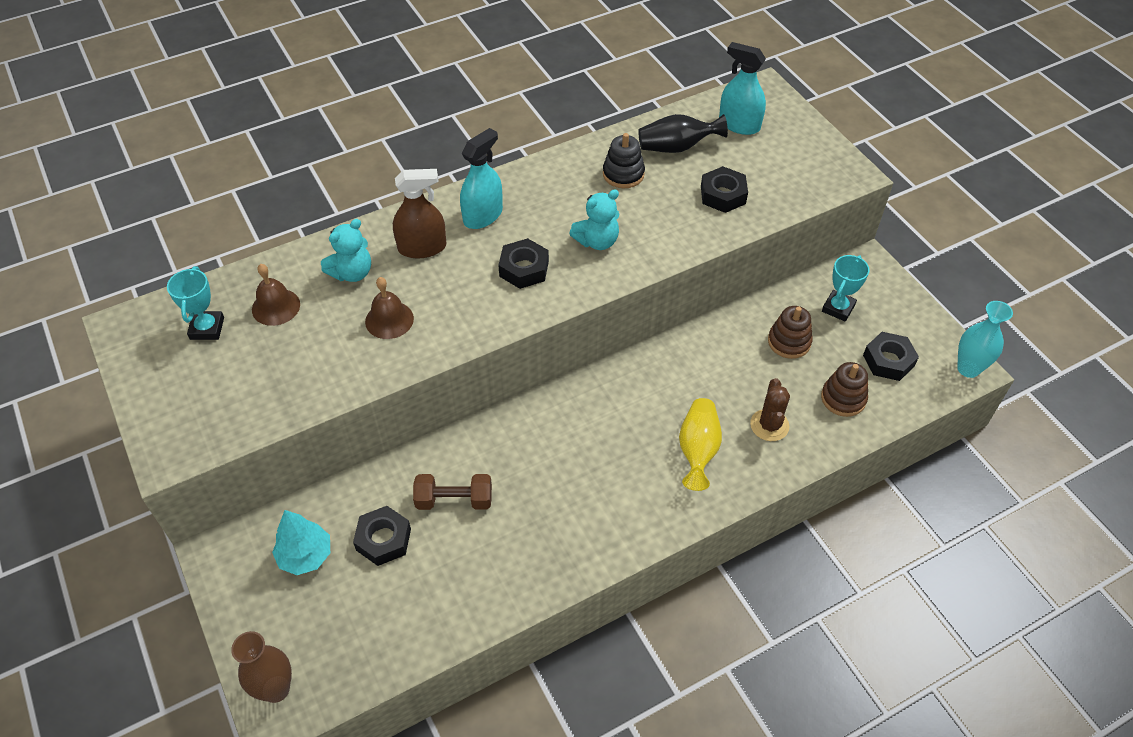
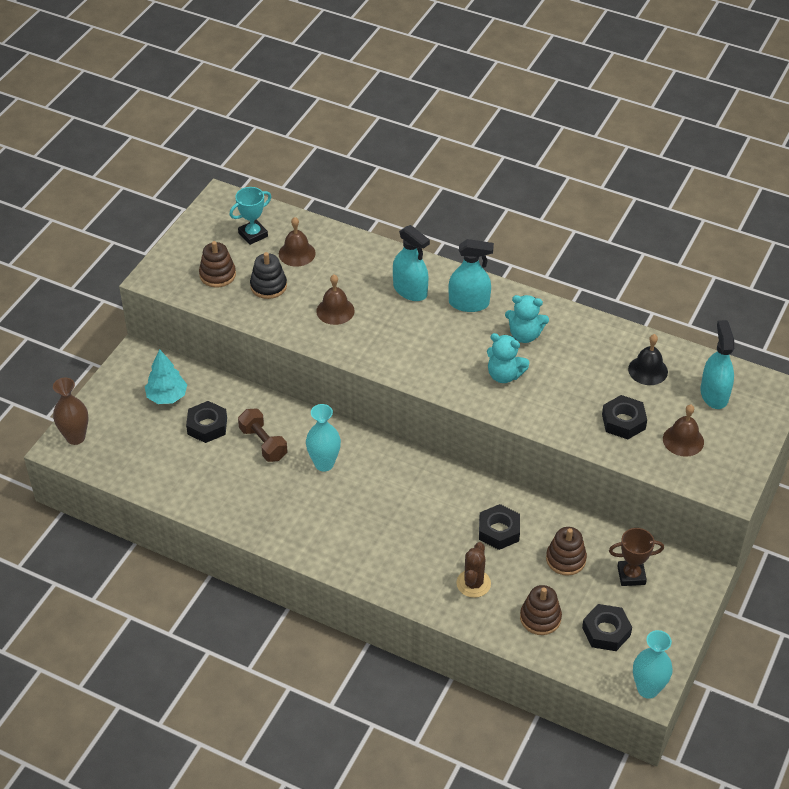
camera: 55 degrees right, 5 degrees down
turquoise teddy bear [321,219,371,282] -> turquoise teddy bear moved to [505,295,549,343]
brown spray bottle [393,169,446,258] -> turquoise spray bottle [393,225,430,301]
black nut [498,238,549,289] -> black nut moved to [479,504,520,550]
black stacking toy [603,133,645,188] -> black stacking toy moved to [250,252,287,299]
black vase [638,114,728,153] -> black bell [628,334,668,385]
yellow vase [679,398,722,491] -> none
brown cactus [750,378,790,441] -> brown cactus turned 45 degrees counterclockwise [456,542,491,598]
turquoise trophy [822,255,870,322] -> brown trophy [609,528,664,586]
none -> brown stacking toy [199,241,236,288]
none -> turquoise vase [306,404,341,472]
none -> brown bell [663,404,704,457]

